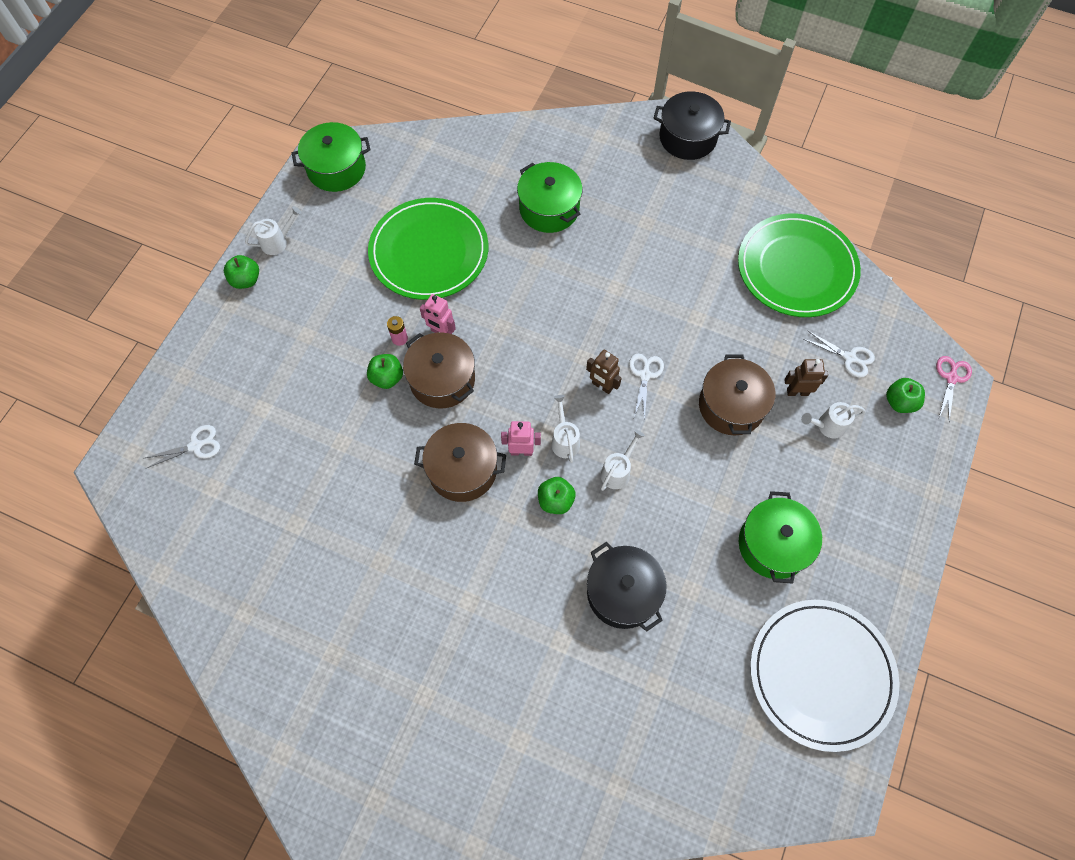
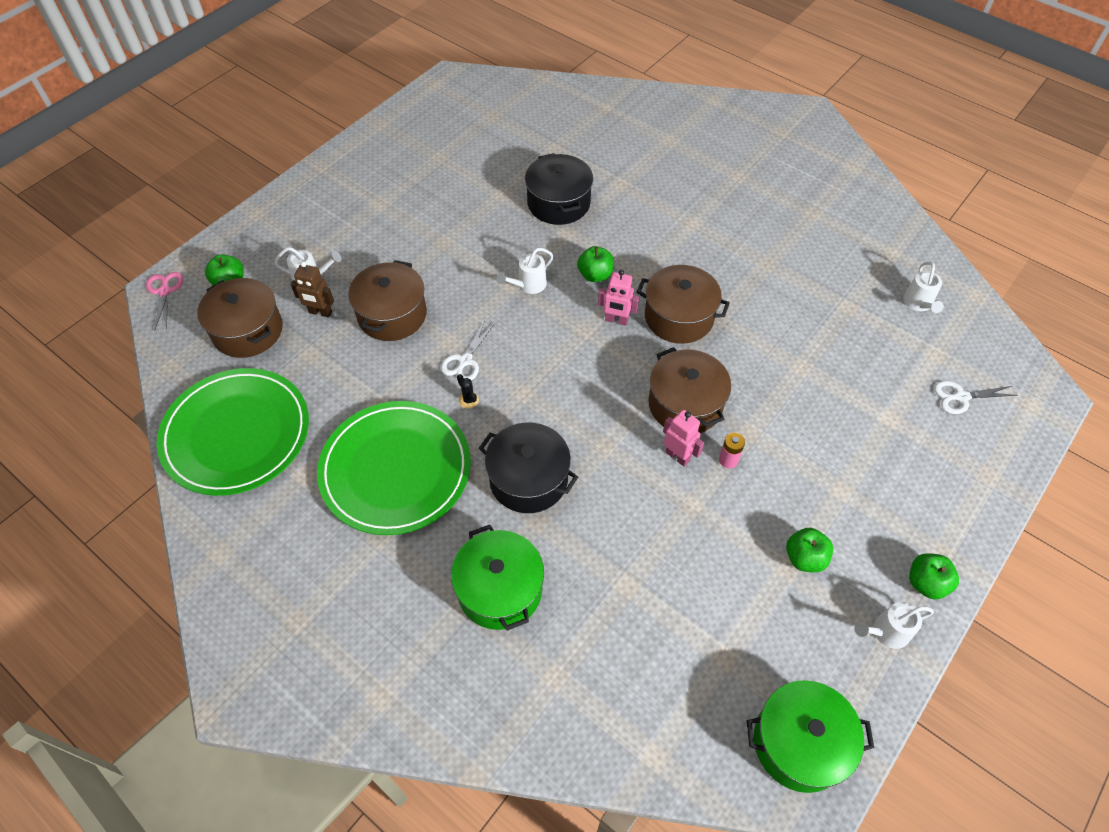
camera: 165 degrees left, 10 degrees down
green apple [367,354,403,389] -> green apple moved to [786,528,833,572]
green plate [368,198,488,300] -> green plate moved to [317,401,471,535]
white watering can [551,395,580,463] -> white watering can moved to [903,261,944,313]
brown robot [586,350,622,394] -> none
black pot [654,91,731,160] -> black pot moved to [479,422,578,513]
green pot [739,491,822,584] -> none
white plate [750,600,900,752] -> none
white scissors [803,331,875,378] -> brown pot [197,278,283,358]
pink scissors [936,356,972,422] -> pink scissors turned 135 degrees clockwise [146,272,183,331]
none -> black cactus [457,374,479,409]

